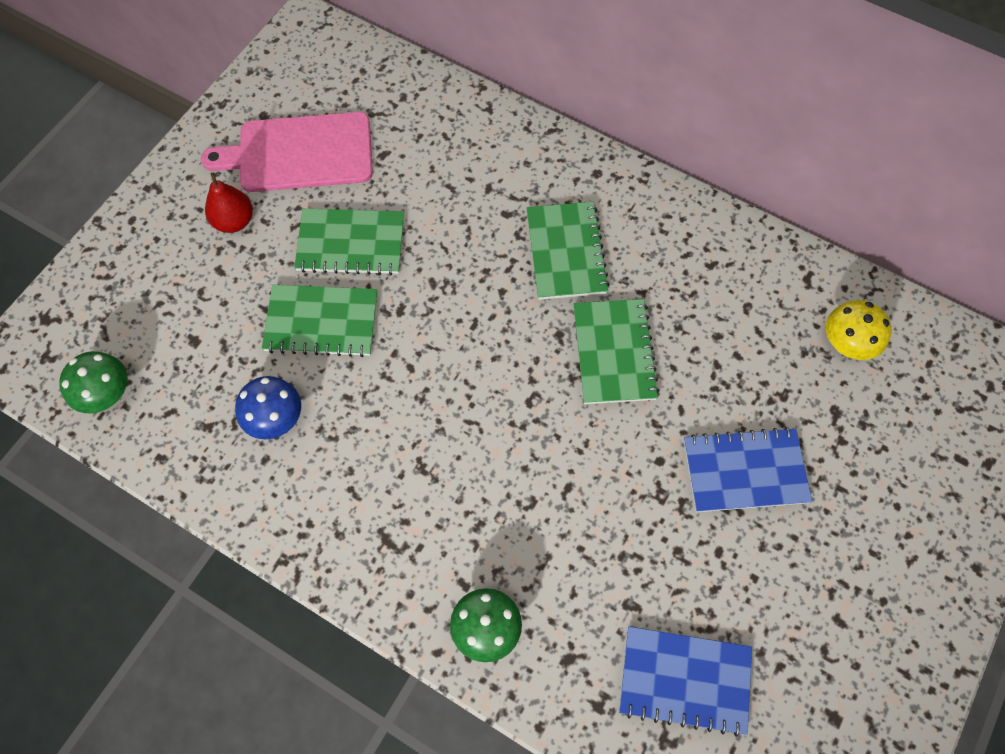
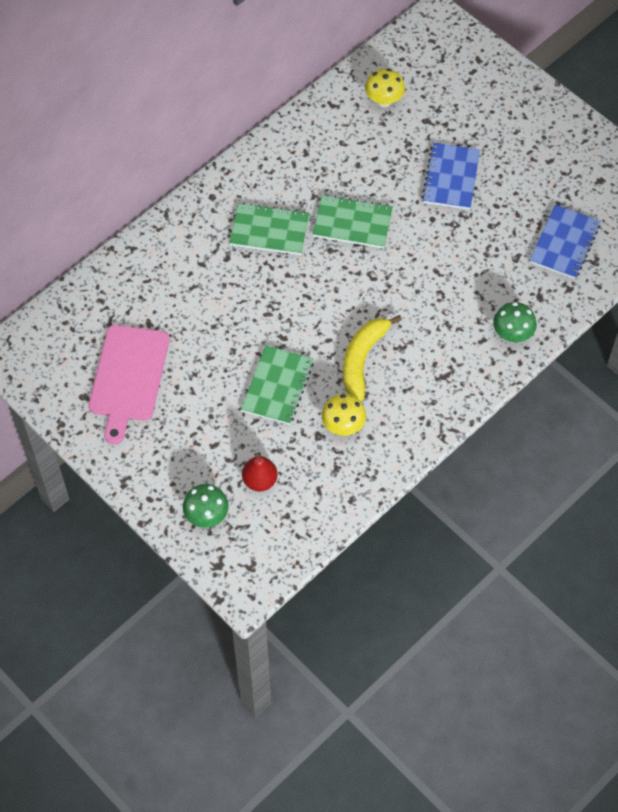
camera: 75 degrees left, 5 degrees down
green mushroom [59,351,128,413] -> green mushroom moved to [183,484,229,528]
red pear [205,173,253,233] -> red pear moved to [242,453,278,492]
blue mushroom [235,376,301,439] -> yellow mushroom [322,394,366,436]
green notebook [294,209,404,275] -> none
none -> yellow banana [343,315,402,401]

